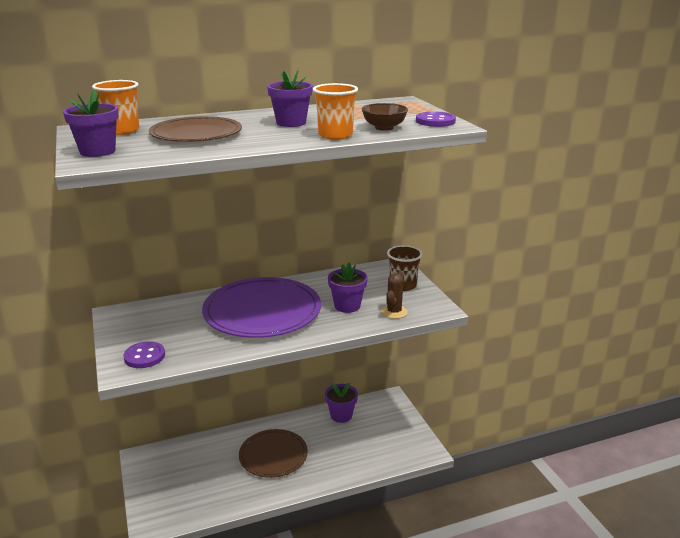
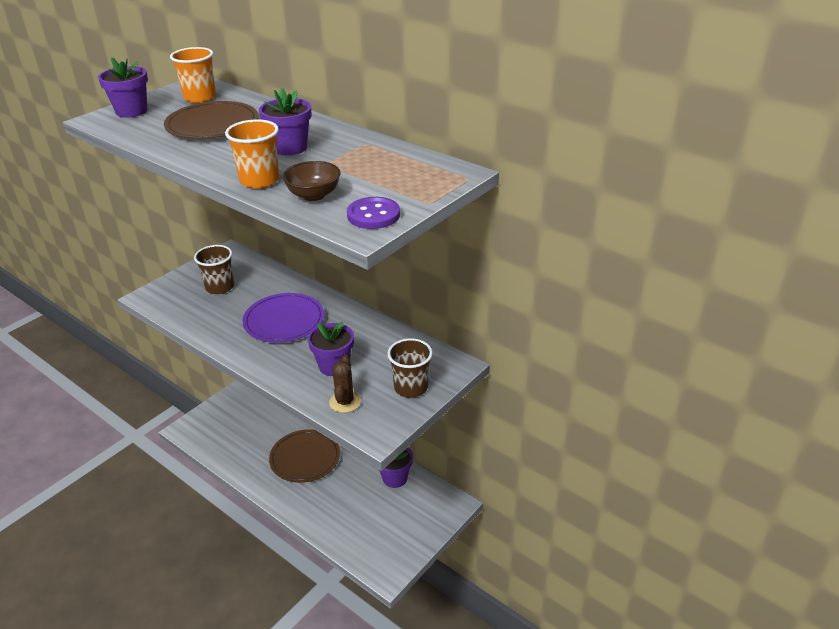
camera: 60 degrees right, 10 degrees up
purple button [123,341,165,368] -> none
purple plate [202,277,321,338] -> purple plate [242,293,324,343], size x0.66
brown cactus [381,271,408,319] -> brown cactus turned 75 degrees counterclockwise [329,354,361,413]
none -> brown cup [194,245,234,294]

